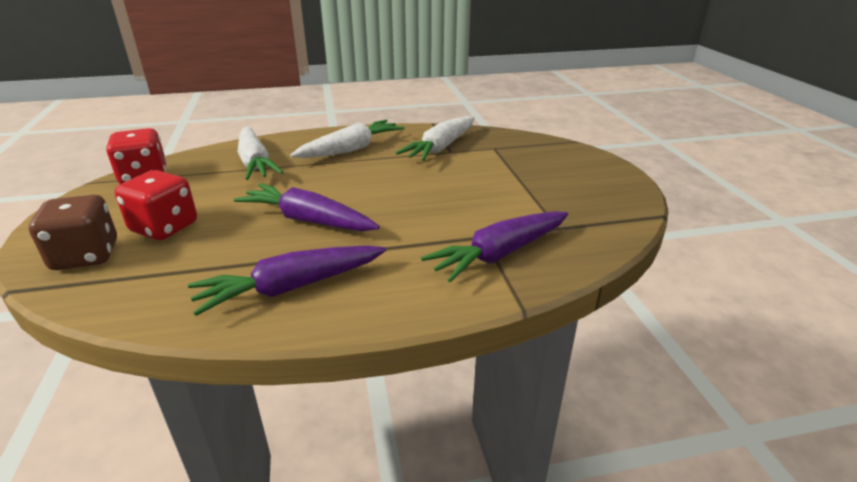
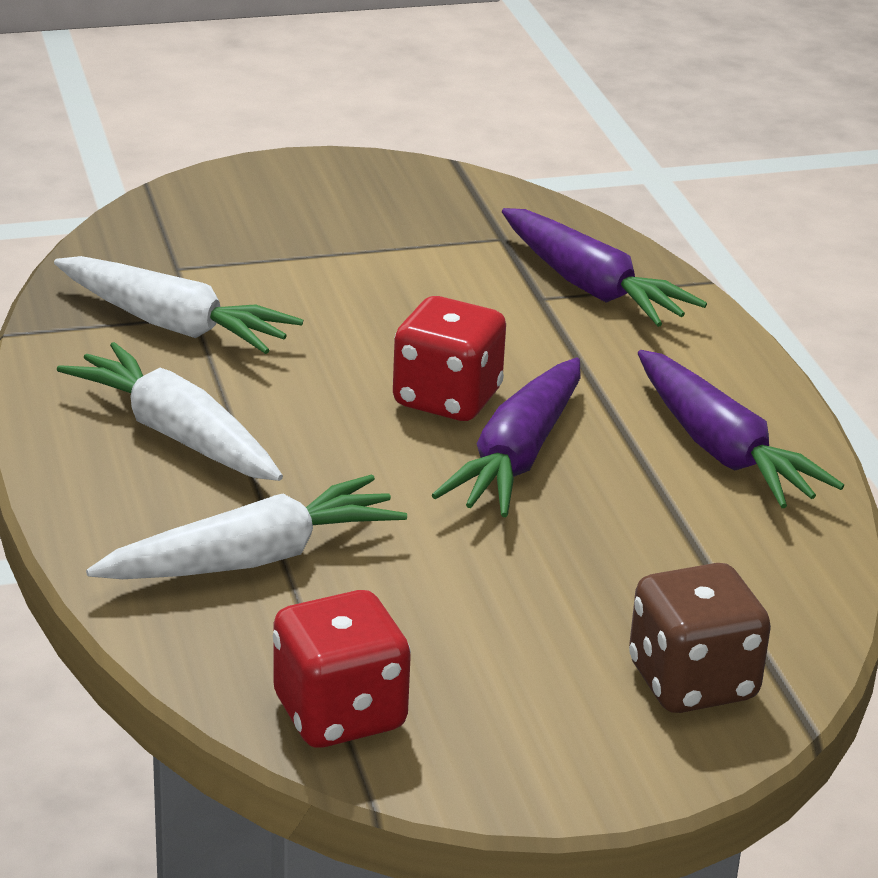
camera: 95 degrees left, 0 degrees up
red dice [115,170,197,240] -> red dice moved to [393,296,506,421]

